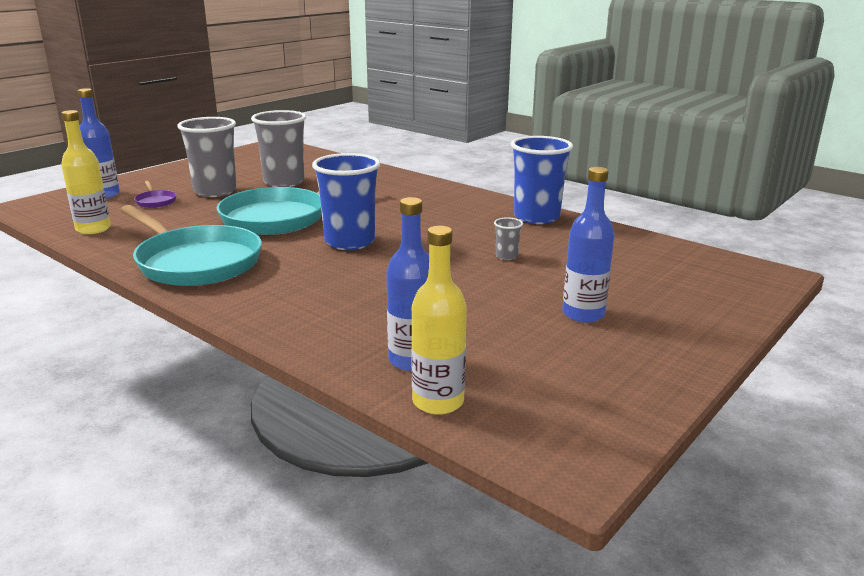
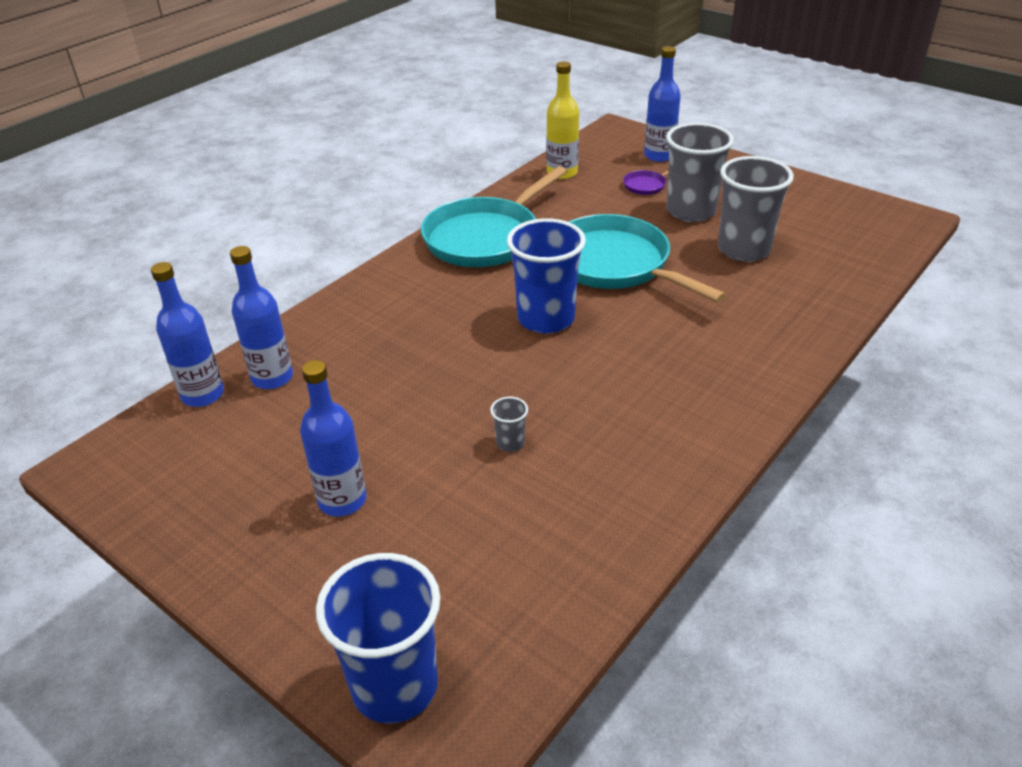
camera: 90 degrees right, 15 degrees up
yellow bottle [411,226,467,415] -> blue bottle [151,262,224,407]
blue cup [511,136,573,224] -> blue cup moved to [316,553,441,723]

